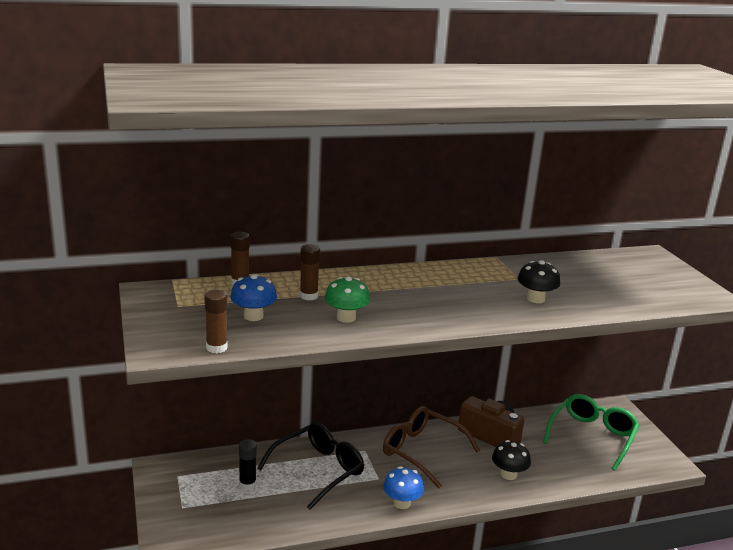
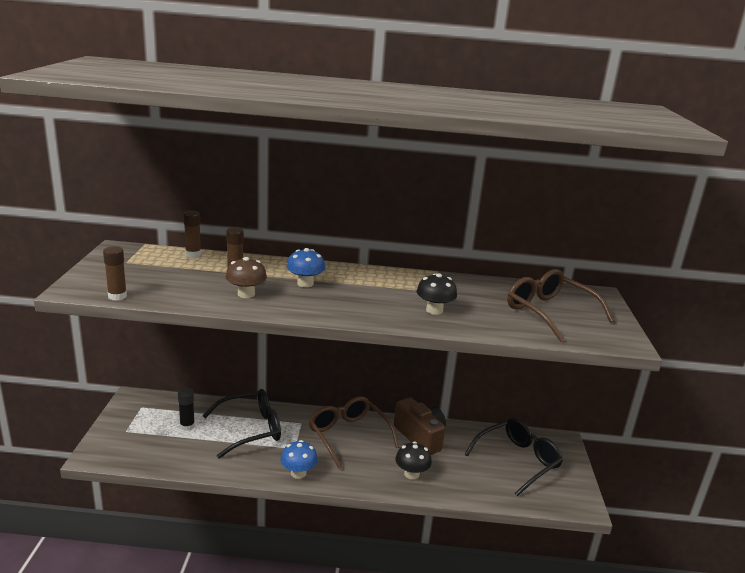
camera: 20 degrees right, 0 degrees up
blue mushroom [230,274,277,321] -> blue mushroom moved to [286,248,326,287]
green mushroom [324,276,370,323] -> brown mushroom [225,257,267,298]
green glasses [543,394,640,471] -> black glasses [464,418,563,496]
none -> brown glasses [507,269,614,342]

